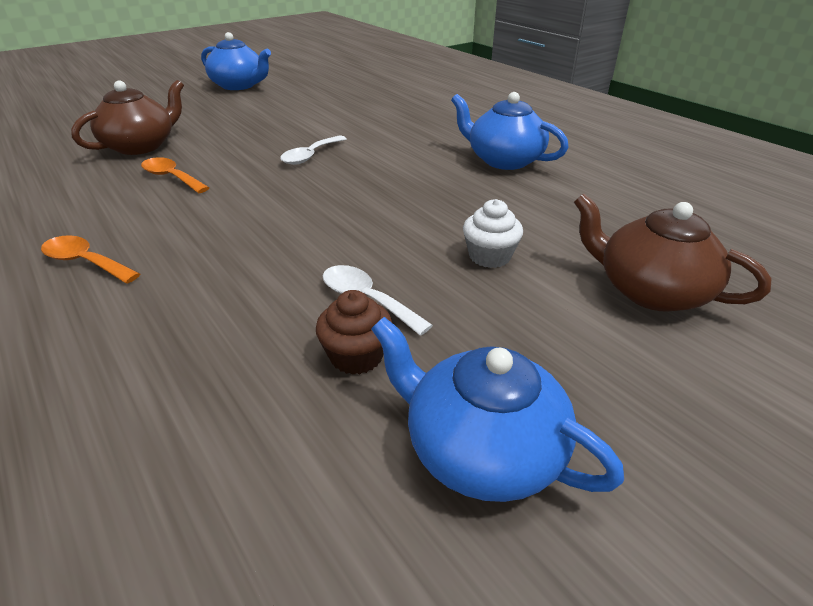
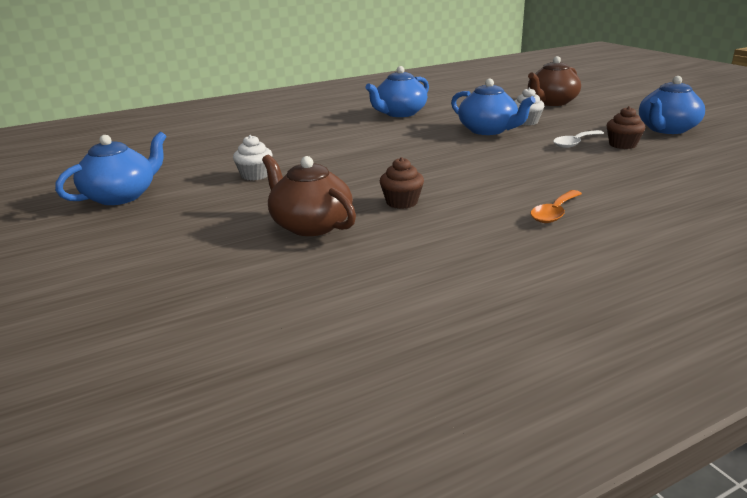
camera: 80 degrees left, 10 degrees down
orange spoon [141,157,209,193] -> brown cupcake [380,157,424,209]
white spoon [280,135,347,165] -> none
none -> white cupcake [233,135,273,181]
none -> blue teapot [451,78,536,135]

